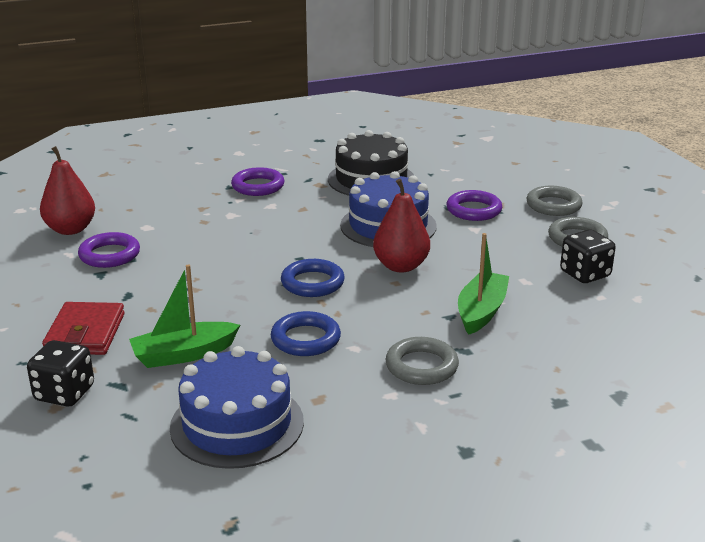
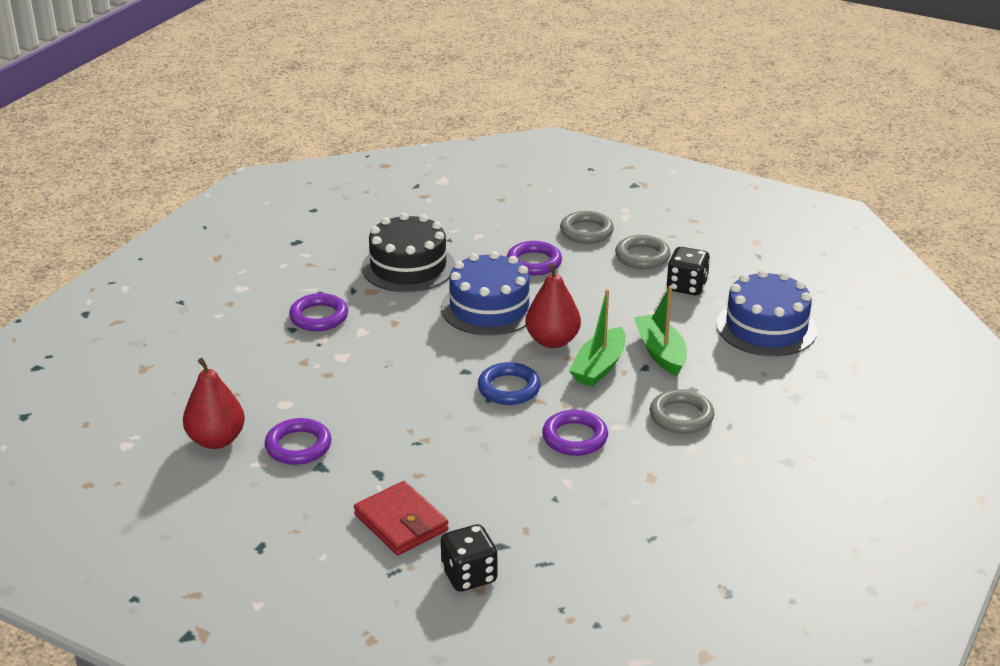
camera: 40 degrees left, 5 degrees up
green boat [129,264,240,368] -> green boat moved to [569,289,626,387]
blue cake [170,346,304,469] -> blue cake moved to [716,270,817,356]
blue ring [271,311,341,356] -> purple ring [542,410,608,456]

